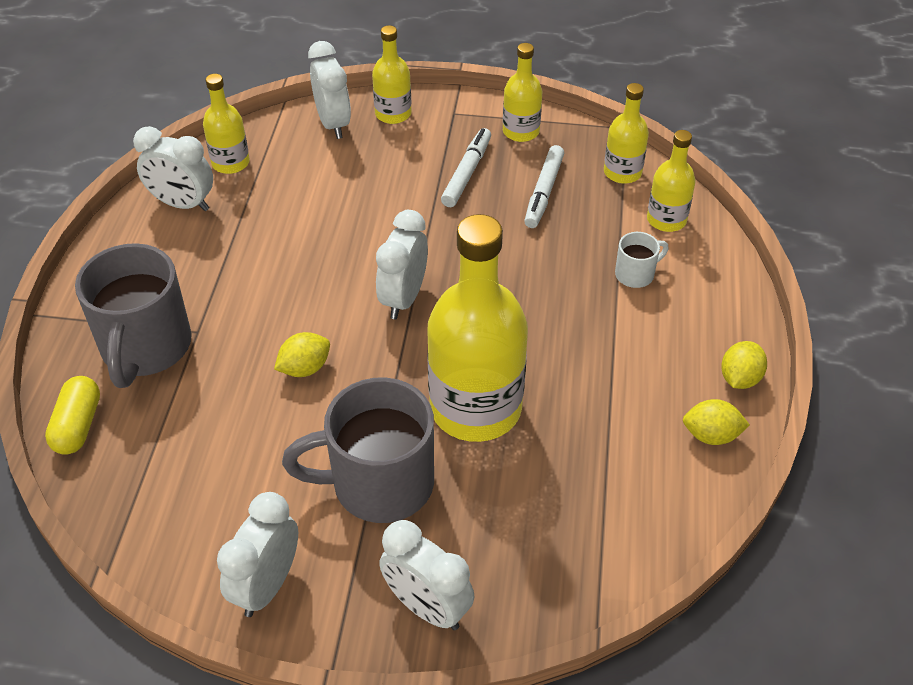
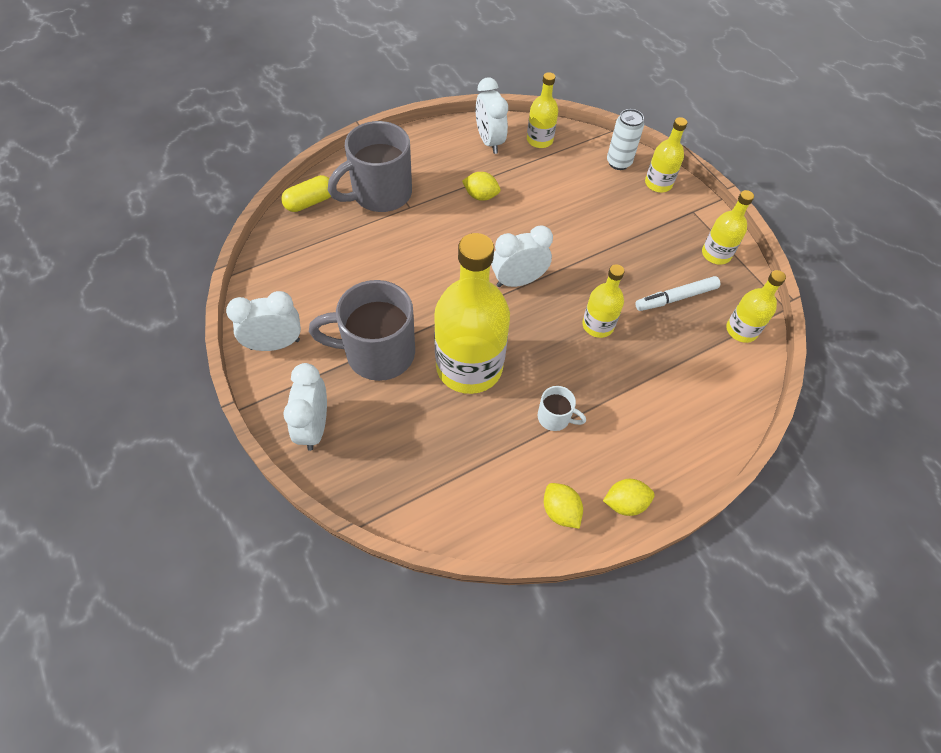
camera: 50 degrees right, 10 degrees up
yellow lemon [274,332,330,377] -> yellow lemon moved to [462,172,500,201]
grey mug [282,377,434,523] -> grey mug turned 45 degrees counterclockwise [309,280,415,381]
white clock [308,41,351,139] -> white can [607,109,644,170]
white marker [441,128,491,207] -> none
white mug [615,232,669,288] -> white mug moved to [538,386,586,431]
yellow bottle [647,130,696,232] -> yellow bottle moved to [582,264,625,338]

